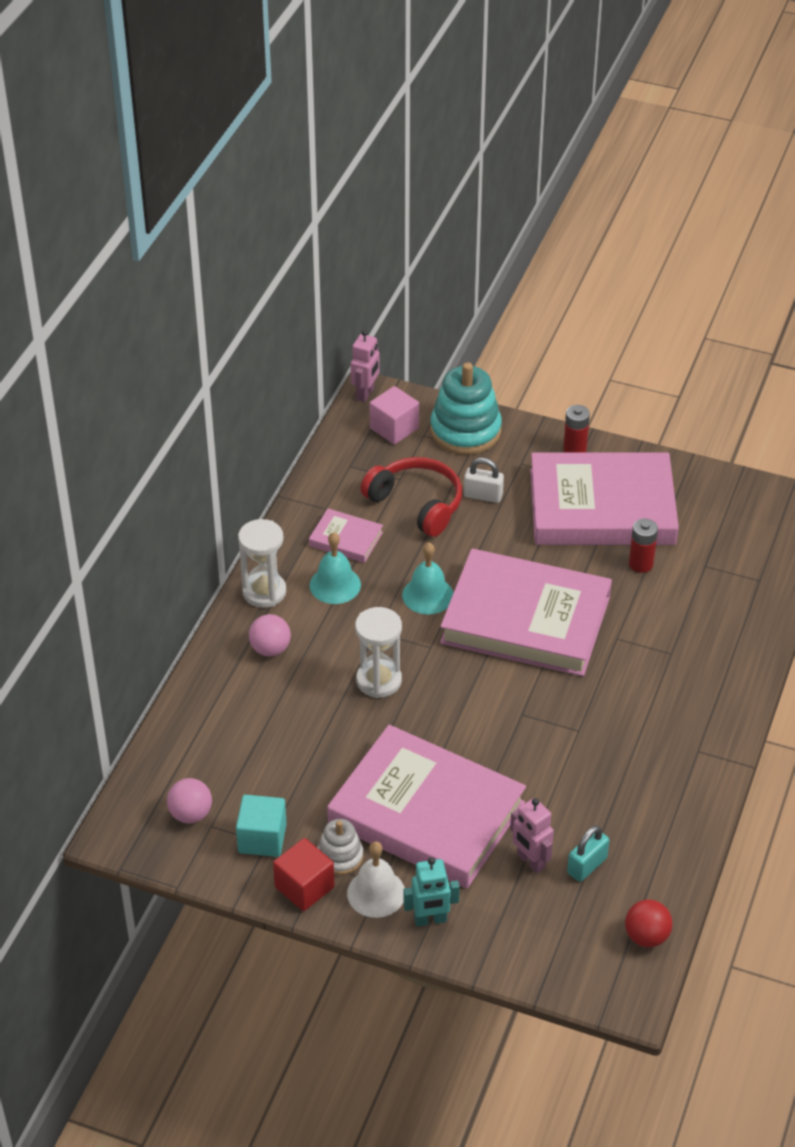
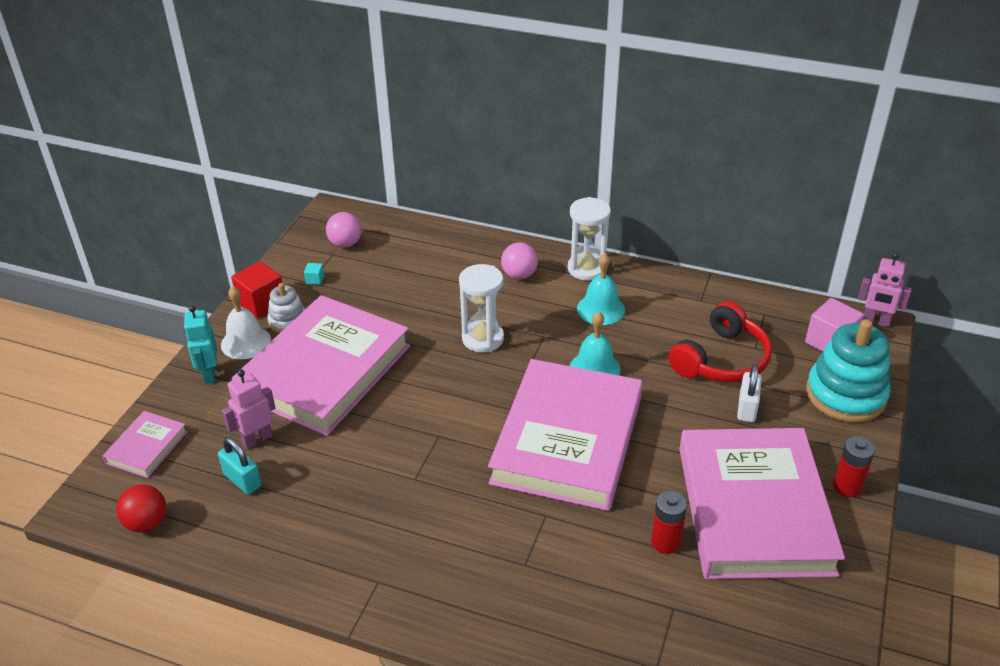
camera: 90 degrees right, 5 degrees down
turquoise cube [236,795,287,857] -> turquoise cube [304,263,324,285], size x0.45
pink book [309,508,383,563] -> pink book moved to [103,411,188,478]

